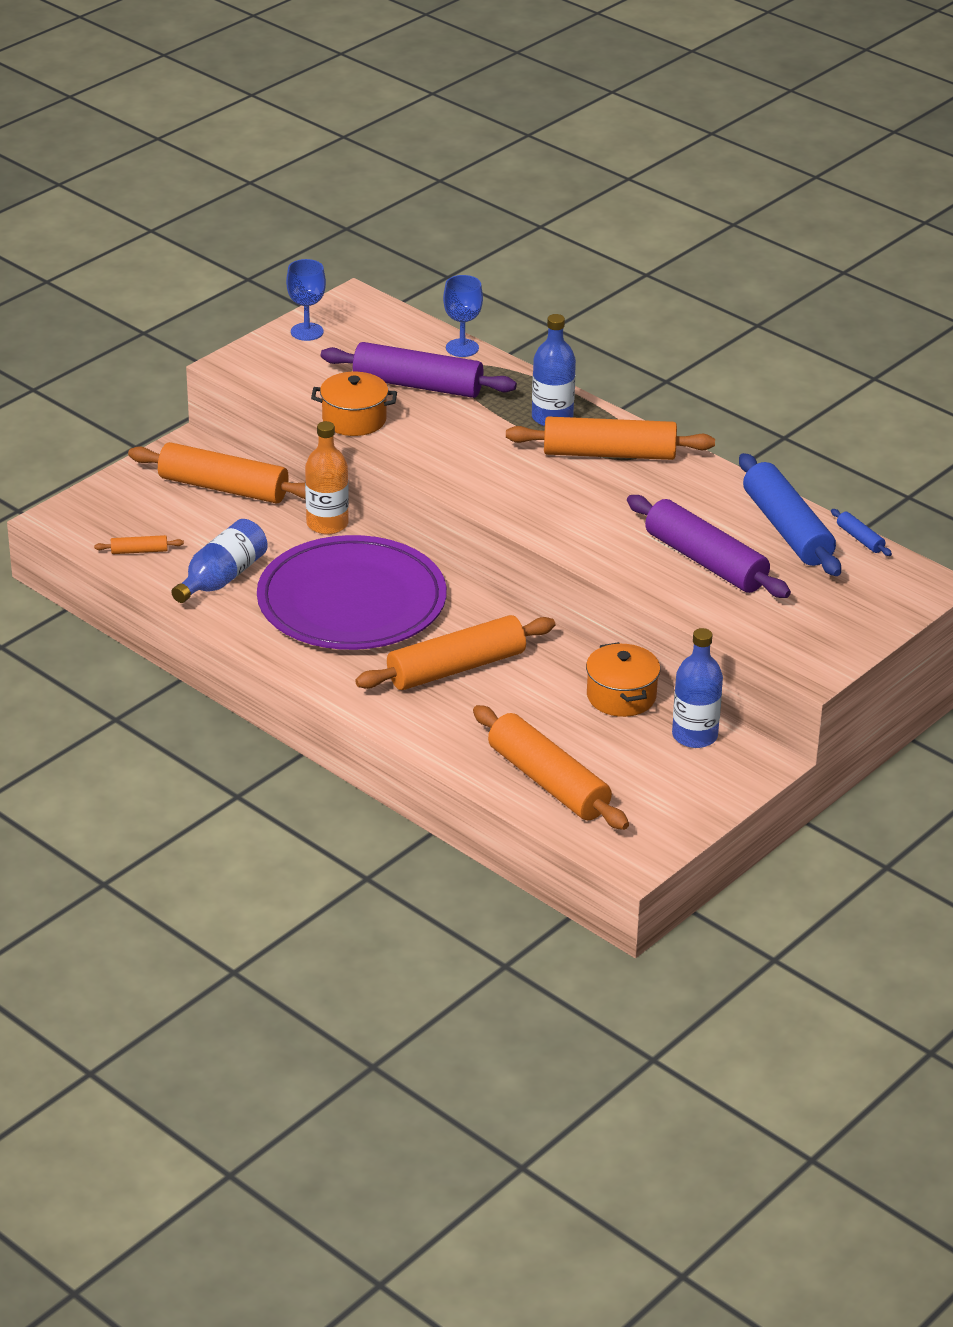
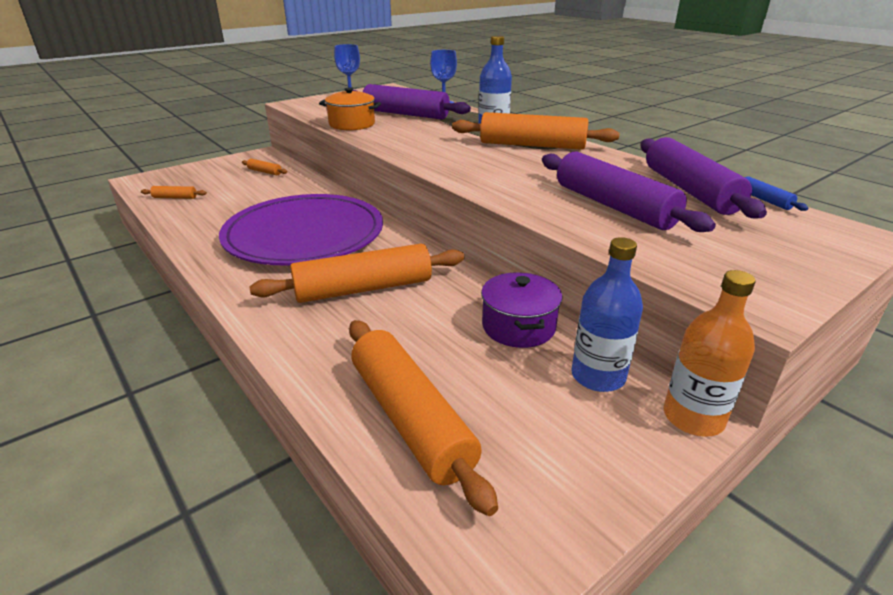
camera: 10 degrees right, 5 degrees down
orange rolling pin [128,442,306,504] -> orange rolling pin [242,159,287,175], size x0.42
blue bottle [171,519,268,603] -> none
orange bottle [305,421,349,534] -> orange bottle moved to [664,270,756,437]
orange pot [586,642,660,717] -> purple pot [481,273,562,348]
blue rolling pin [739,453,841,576] -> purple rolling pin [640,137,767,219]

